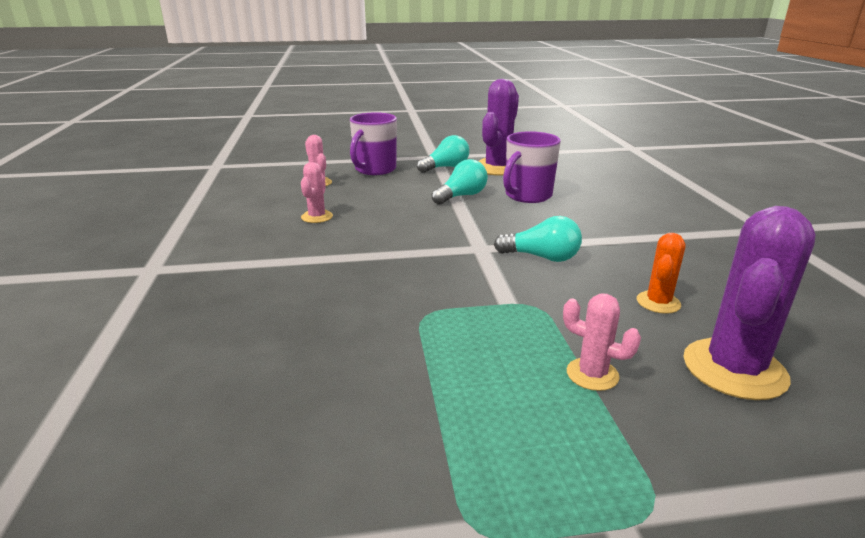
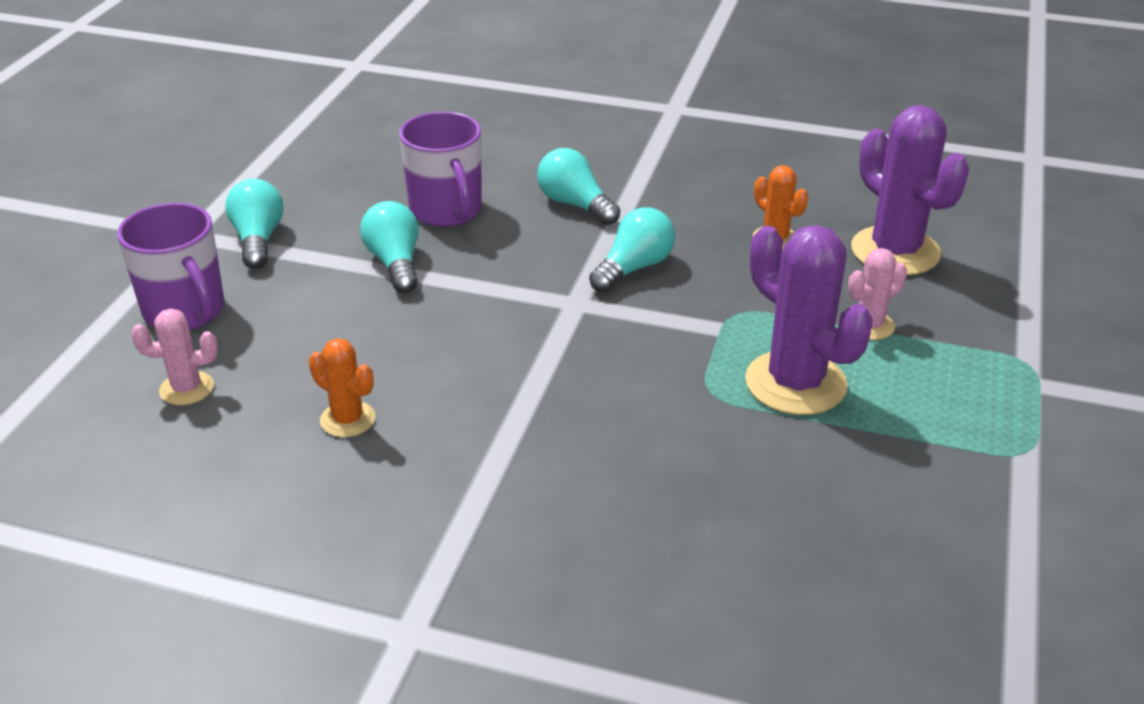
camera: 65 degrees left, 10 degrees up
pink cactus [301,162,333,223] -> orange cactus [309,338,375,437]
purple cactus [479,79,519,176] -> purple cactus moved to [745,225,873,415]
none -> turquoise light bulb [537,148,620,225]

